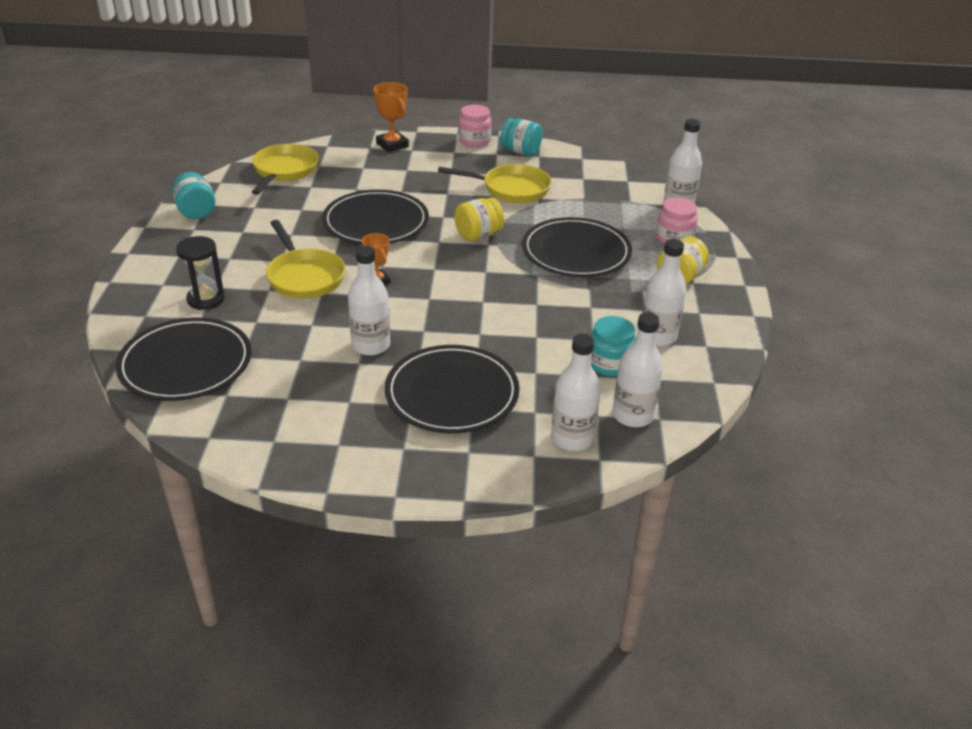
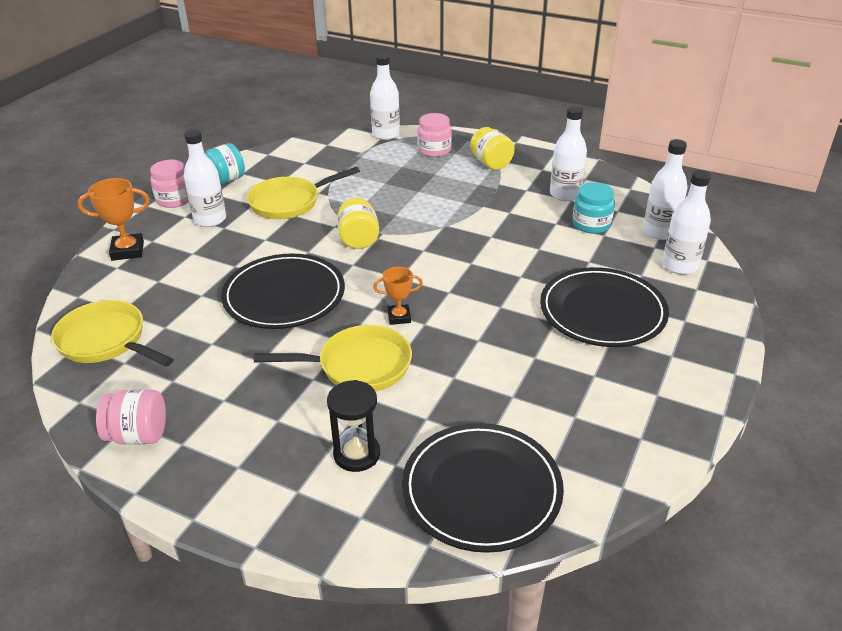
camera: 65 degrees left, 0 degrees up
turquoise jar [173,172,216,219] -> pink jar [96,389,166,445]
white bottle [348,246,390,356] -> white bottle moved to [184,129,226,227]
yellow pan [438,164,552,203] -> yellow pan turned 150 degrees counterclockwise [247,167,360,219]
black plate [522,217,632,277] -> none

